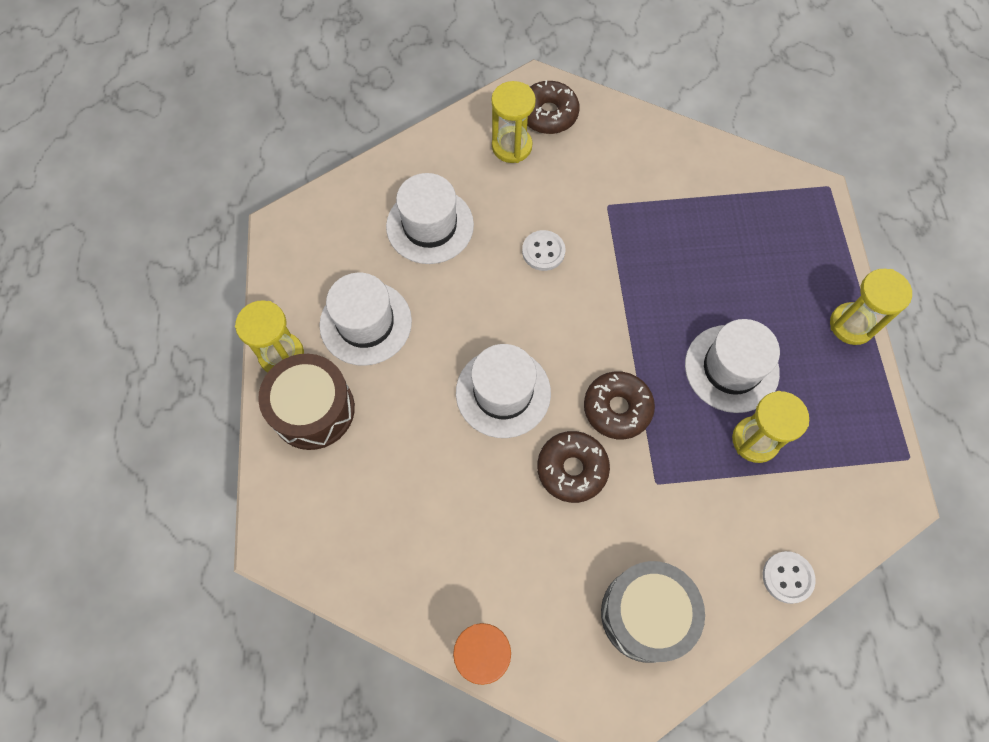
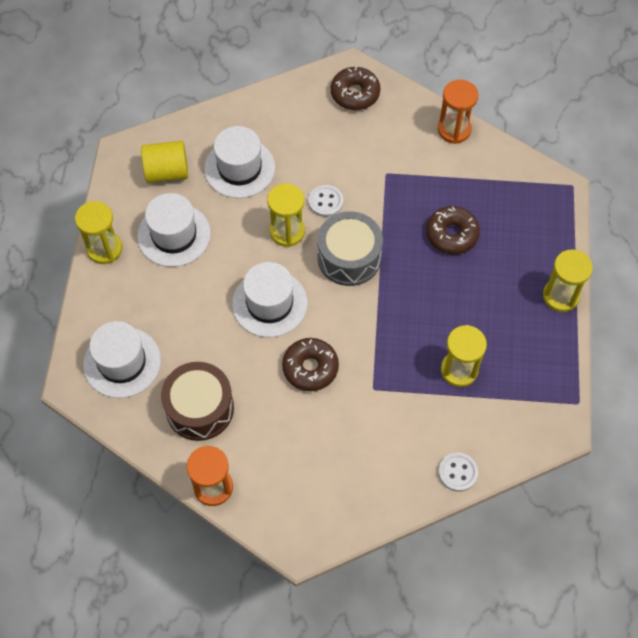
camera: 10 degrees right, 5 degrees down
brown drum [258,354,355,450] -> brown drum moved to [161,362,234,441]
yellow hourglass [491,81,536,163] -> yellow hourglass moved to [267,184,305,247]
brown donut [584,372,655,439] -> brown donut moved to [426,206,480,254]
grey drum [601,561,705,663] -> grey drum moved to [317,211,383,286]
white hat [685,319,780,413] -> white hat moved to [83,321,161,398]
none -> yellow cylinder [141,141,188,183]
none -> orange hourglass [438,80,478,144]

